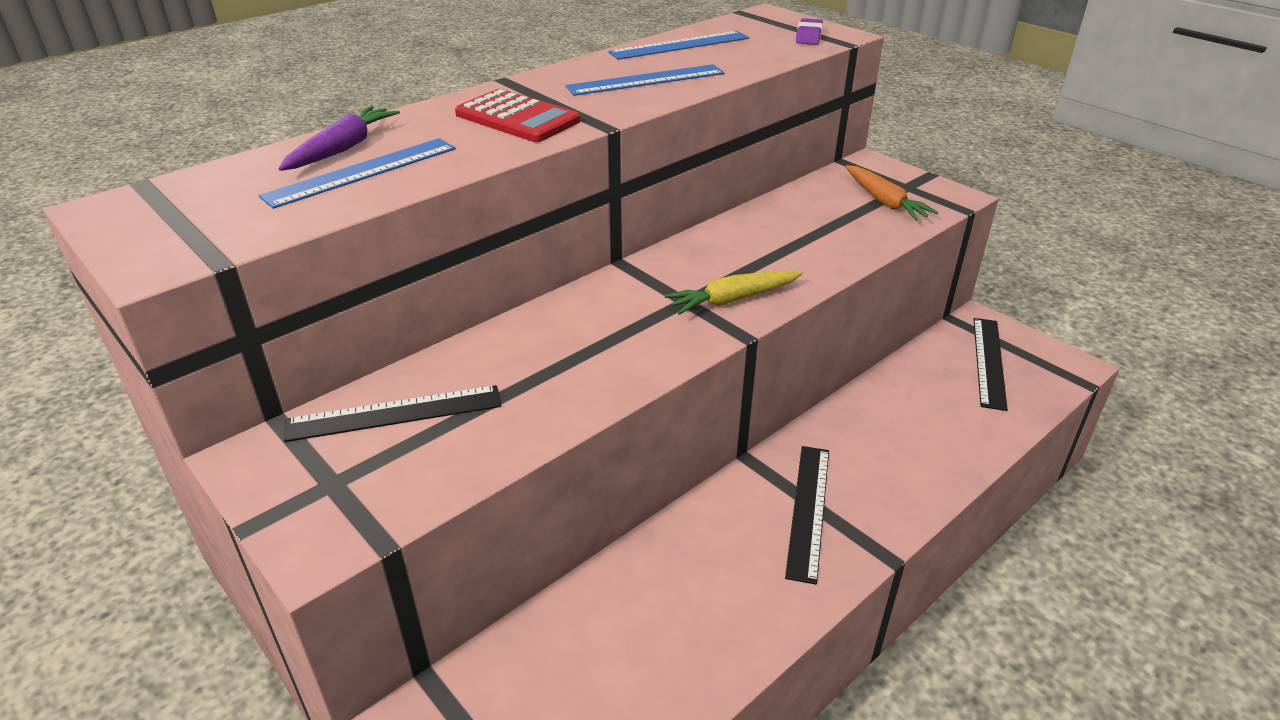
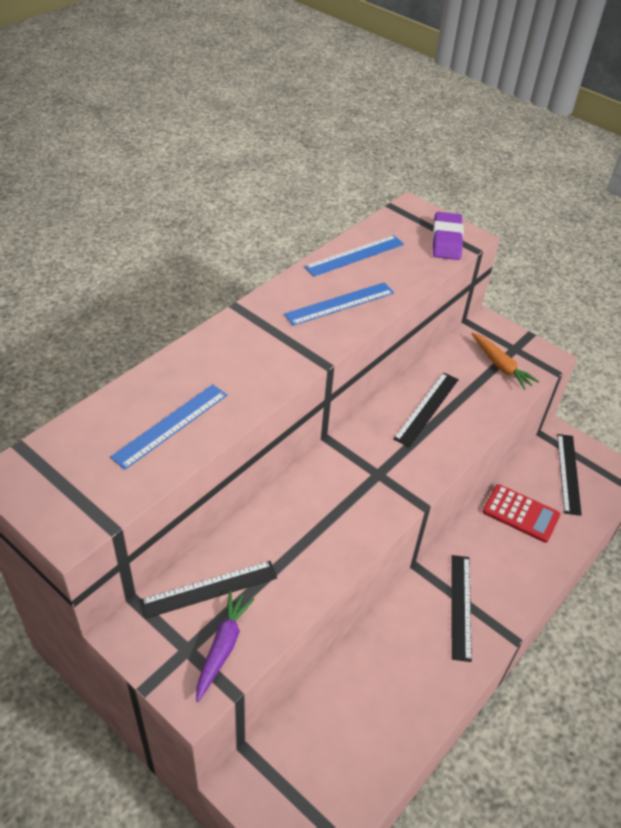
camera: 10 degrees left, 10 degrees up
purple carrot [279,106,400,171] -> purple carrot moved to [196,591,255,702]
red calculator [455,89,581,142] -> red calculator moved to [483,484,560,543]
yellow carrot [664,271,803,315] -> none
purple eraser [796,18,823,45] -> purple eraser [432,212,464,260], size x1.66
none -> black ruler [393,372,459,447]

